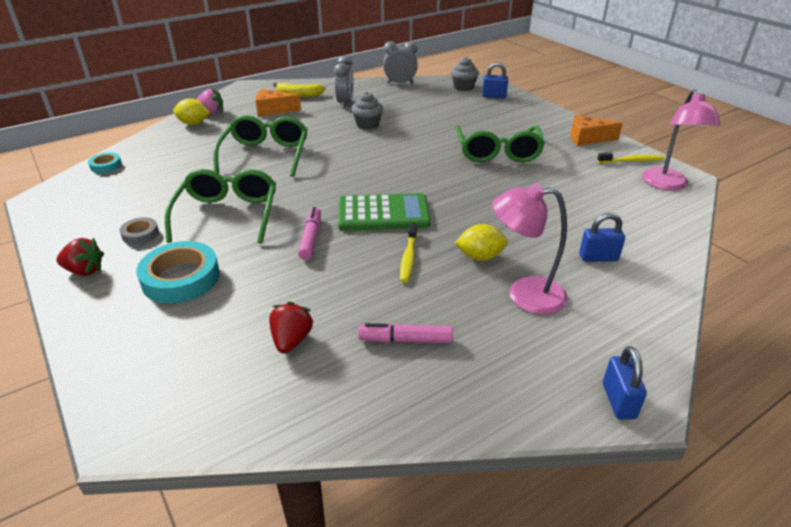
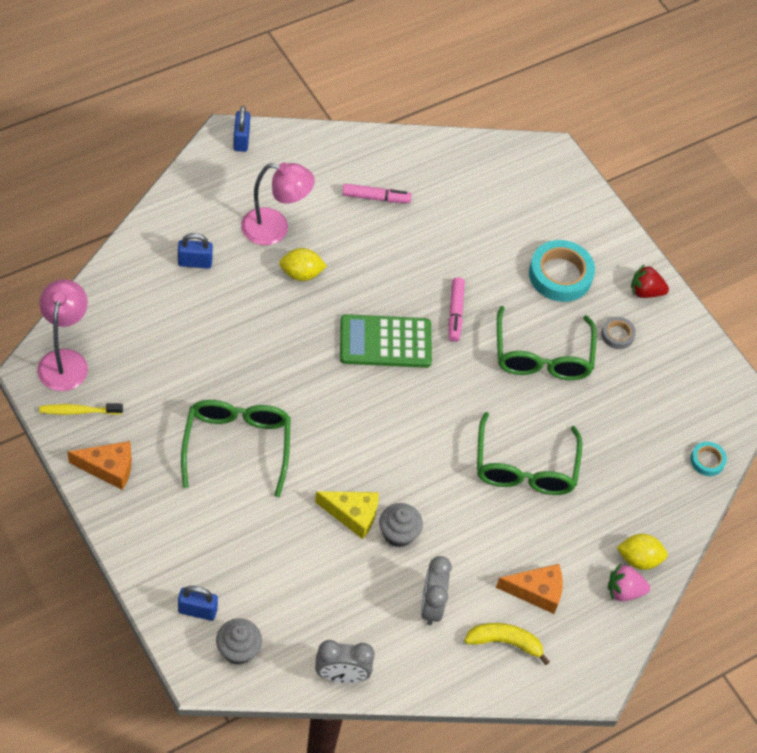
camera: 175 degrees right, 20 degrees up
red strawberry [269,301,314,354] -> none
yellow toothbrush [400,223,417,283] -> none
none -> yellow cheese [315,491,379,539]

